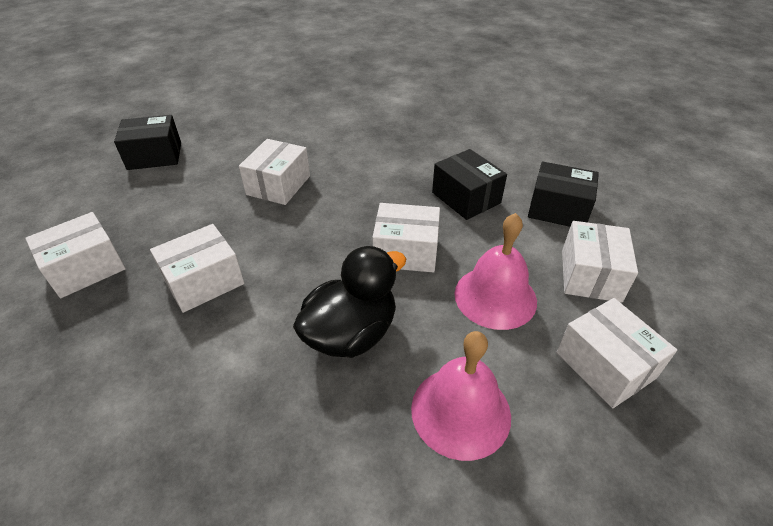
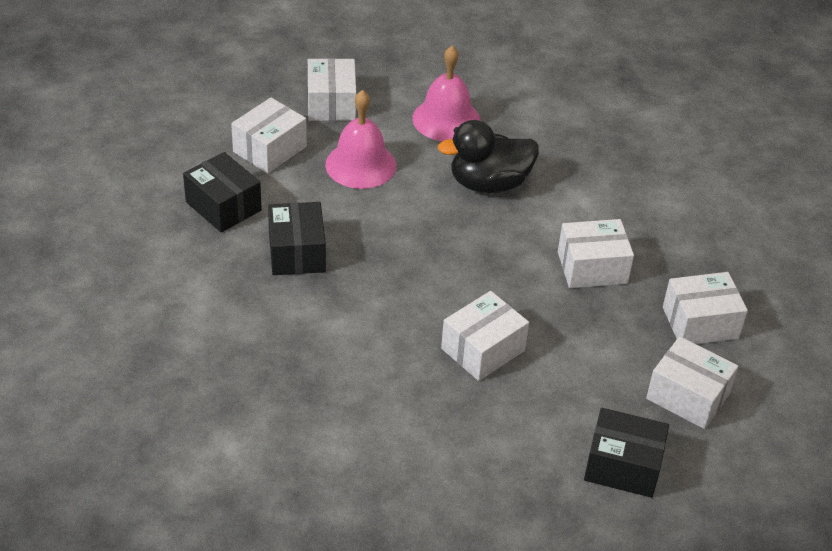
camera: 155 degrees left, 0 degrees up
white box [372,203,440,272] -> white box moved to [646,336,738,429]

